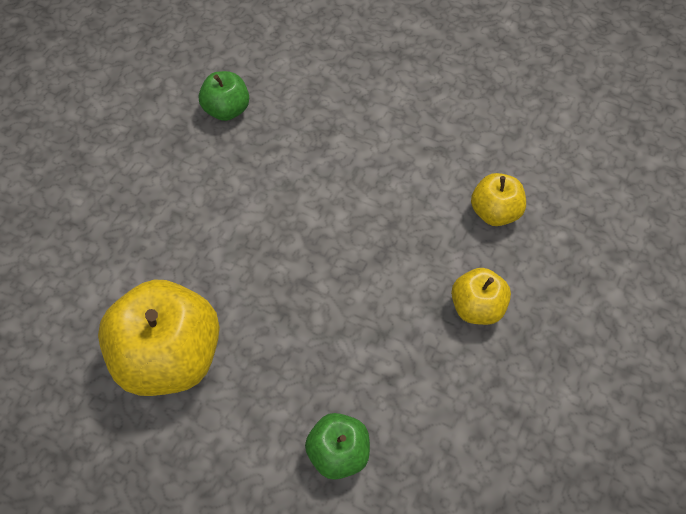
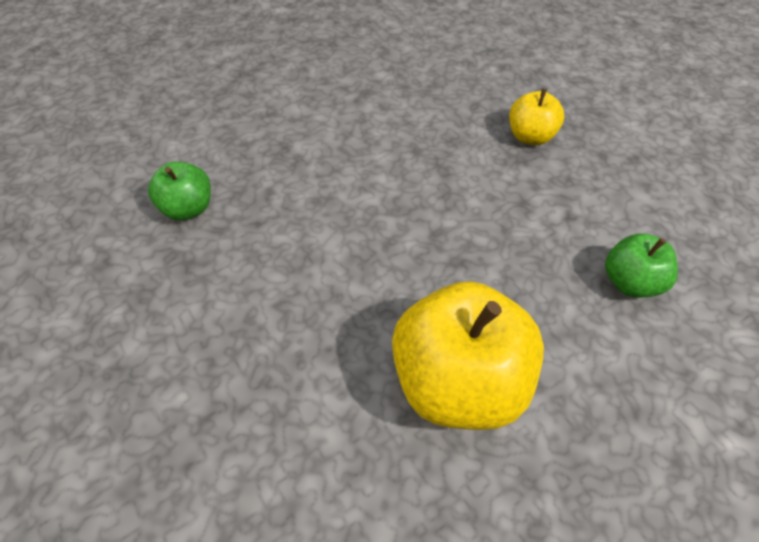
camera: 60 degrees left, 5 degrees down
yellow apple [471,173,526,226] -> none

